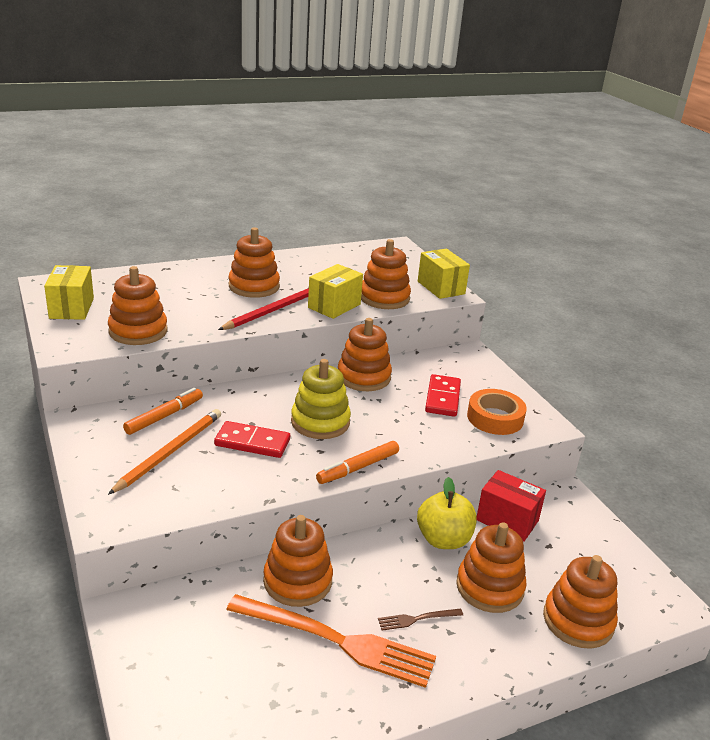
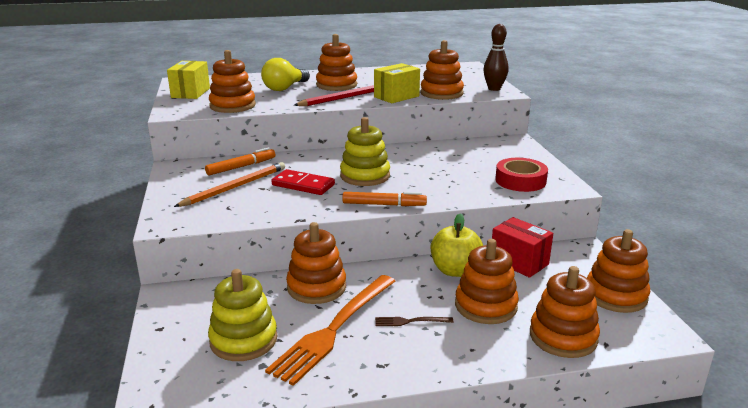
camera: 15 degrees right, 5 degrees down
orange fork [226,594,436,688] -> orange fork turned 90 degrees clockwise [265,275,395,386]
orange marker [316,441,399,484] -> orange marker turned 150 degrees counterclockwise [342,192,427,206]
orange stacking toy [338,318,392,391] -> orange stacking toy moved to [587,229,650,313]
yellow box [418,249,470,299] -> brown bowling pin [483,24,509,91]
red domino [425,374,461,417] -> none
orange tape [467,389,527,435] -> red tape [495,158,548,192]
none -> yellow stacking toy [208,269,277,361]
none -> yellow light bulb [261,58,310,91]

